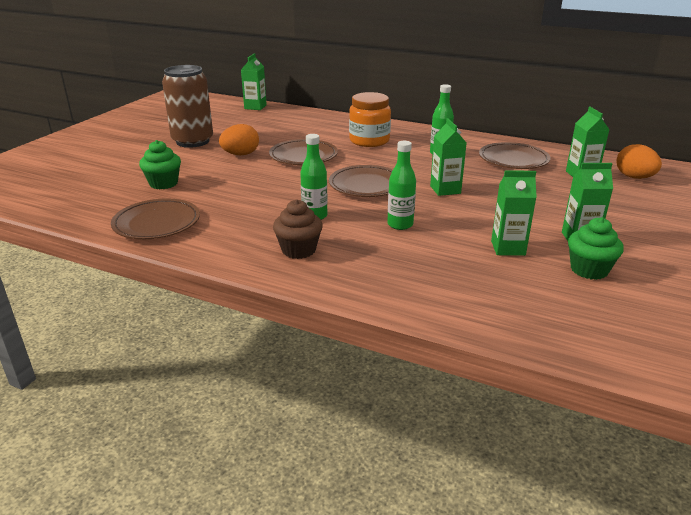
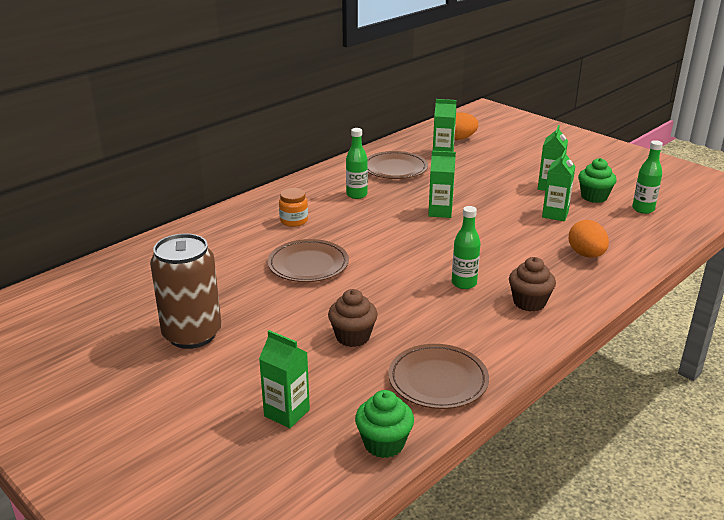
camera: 70 degrees left, 0 degrees up
green cupcake [139,140,181,189] -> green cupcake moved to [355,390,414,458]
orange egg [219,124,259,155] -> orange egg moved to [569,220,609,258]
green carton [241,53,267,110] -> green carton moved to [259,330,310,428]
brown plate [329,165,393,197] -> none
orange jar [349,92,391,147] -> orange jar [279,188,308,227], size x0.61
green bottle [387,141,416,230] -> green bottle moved to [632,140,663,214]
none -> brown cupcake [328,289,378,347]

